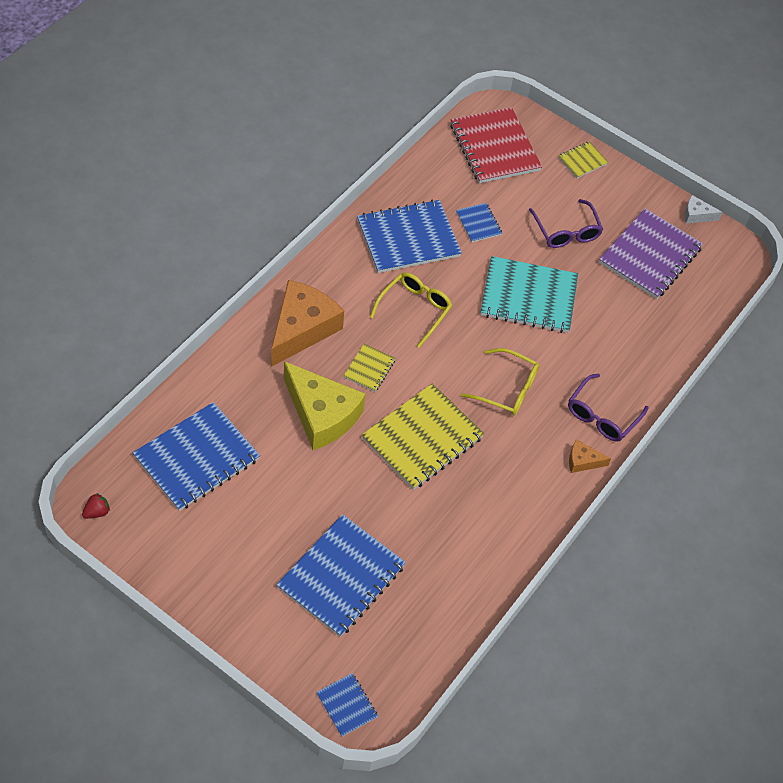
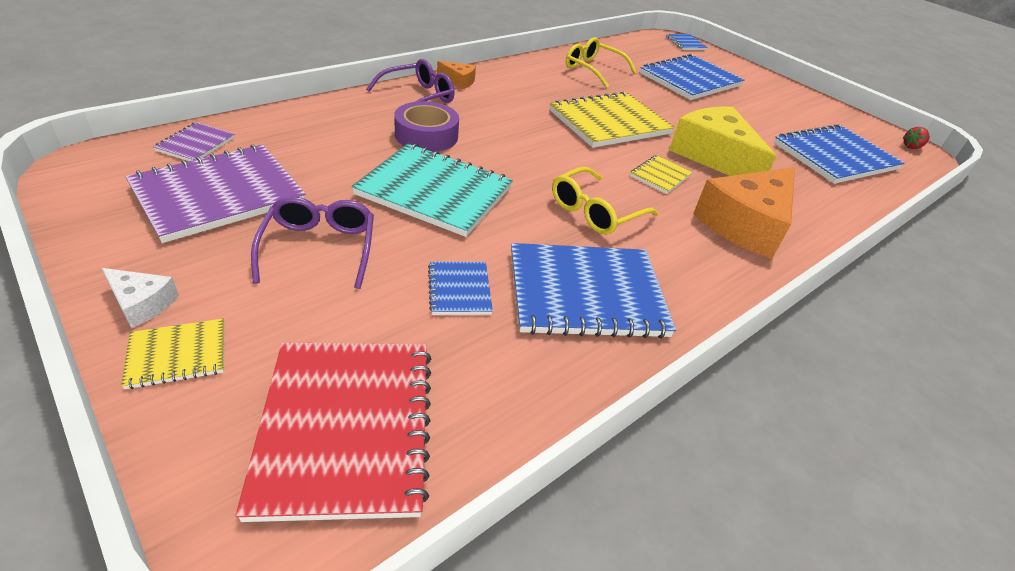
camera: 165 degrees left, 15 degrees down
yellow glasses [461,348,539,415] -> yellow glasses moved to [566,37,637,88]
white cheese [685,195,723,223] -> white cheese moved to [102,268,179,328]
none -> purple notebook [153,122,235,161]
none -> purple tape [394,101,459,152]

